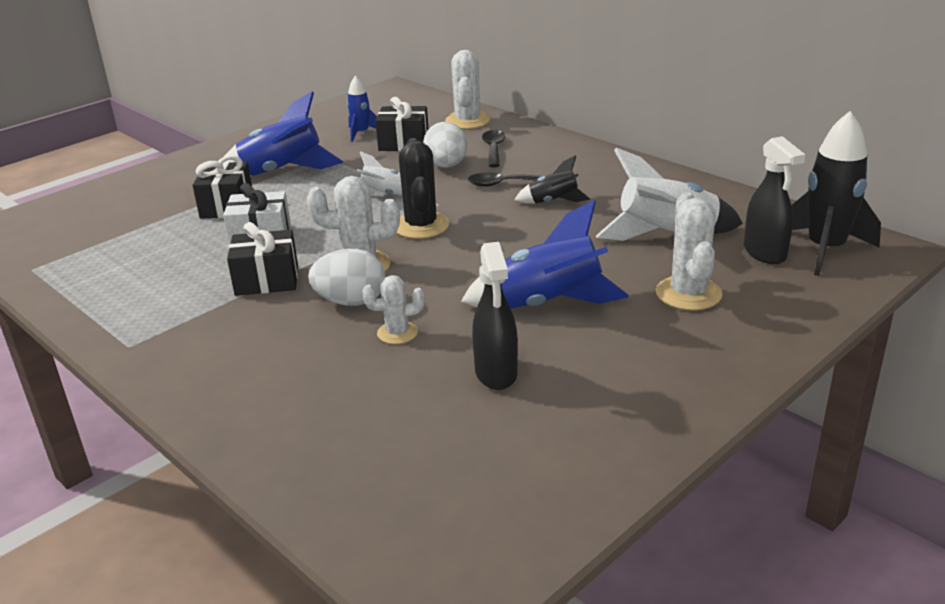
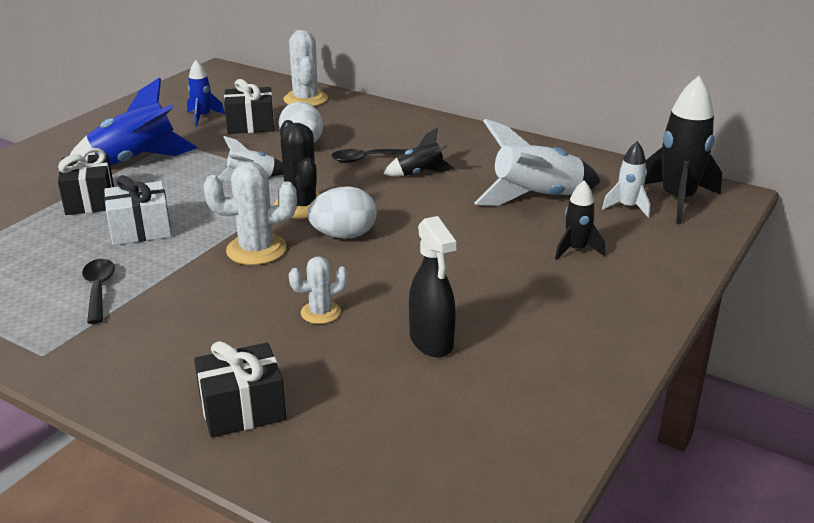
camera: 15 degrees left, 0 degrees up
black gift [227,222,298,296] -> black gift moved to [194,341,286,438]
white egg [308,249,386,306] -> white egg moved to [307,187,377,239]
blue rocket [461,200,629,309] -> none
black spoon [482,130,506,167] -> black spoon moved to [82,259,115,324]
white cactus [656,192,723,310] -> black rocket [555,180,605,260]
black spray bottle [744,136,805,264] -> white rocket [602,141,650,218]

